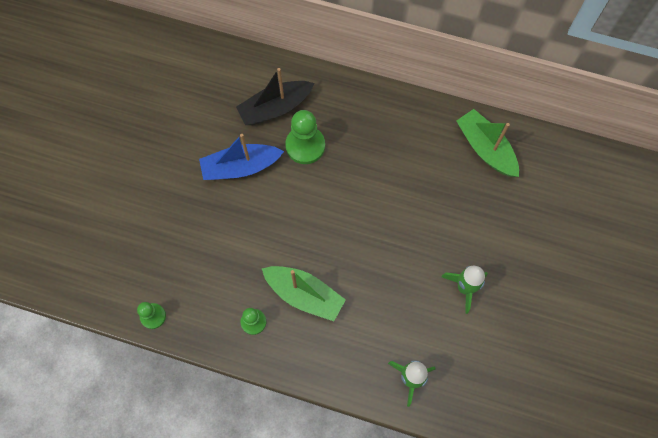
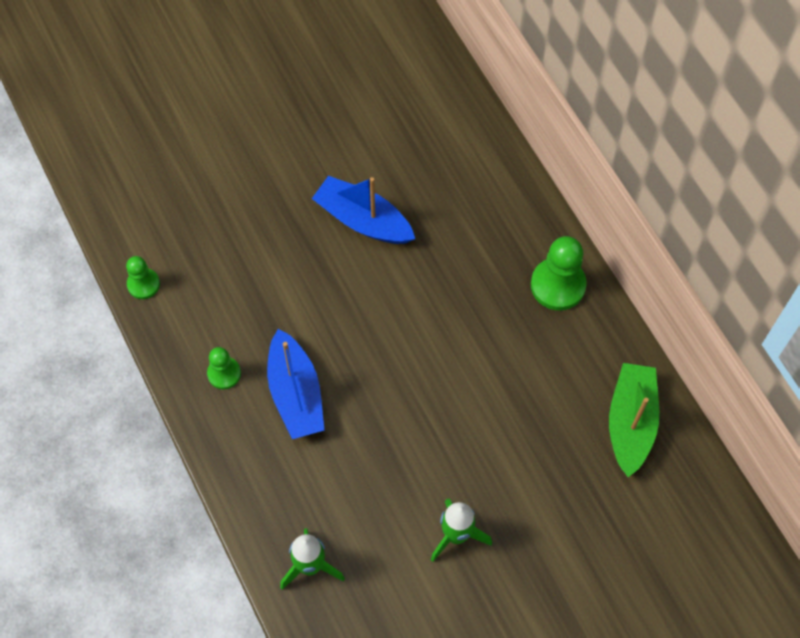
camera: 45 degrees right, 5 degrees down
black boat [236,68,314,125] -> none
green boat [262,266,346,321] -> blue boat [267,329,324,439]
green pawn [285,110,325,164] -> green pawn moved to [531,236,586,310]

